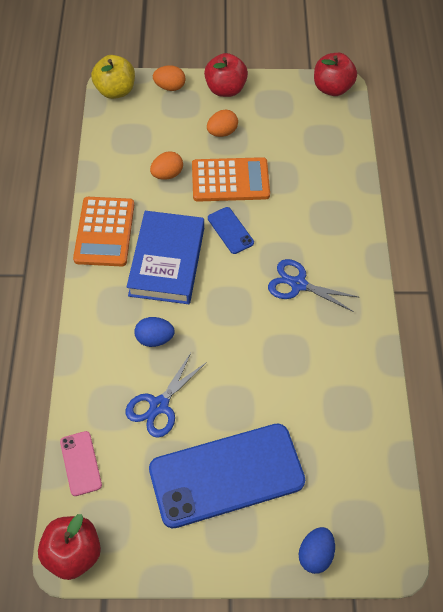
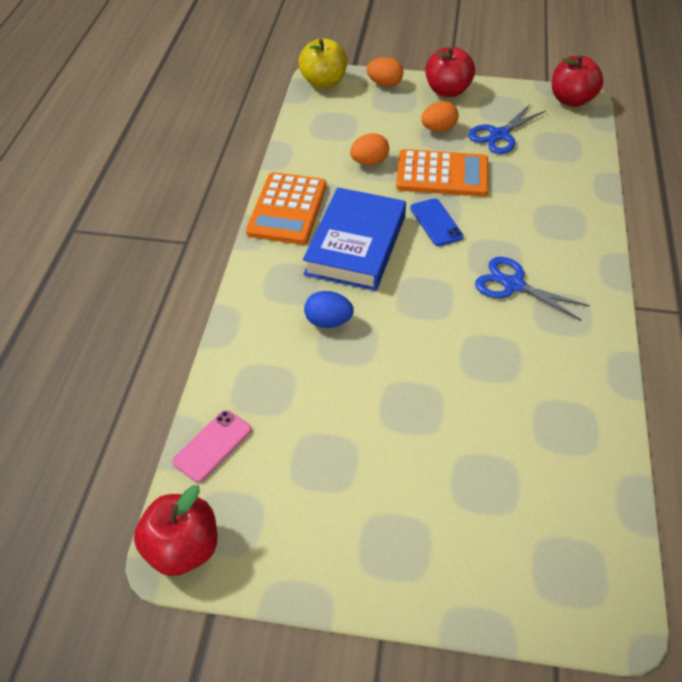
camera: 10 degrees right, 10 degrees down
pink phone [60,431,102,496] -> pink phone turned 45 degrees clockwise [172,410,252,483]
blue scissors [126,353,207,437] -> blue scissors moved to [468,104,546,154]
blue phone [149,423,305,528] -> none
blue egg [299,527,335,574] -> none

